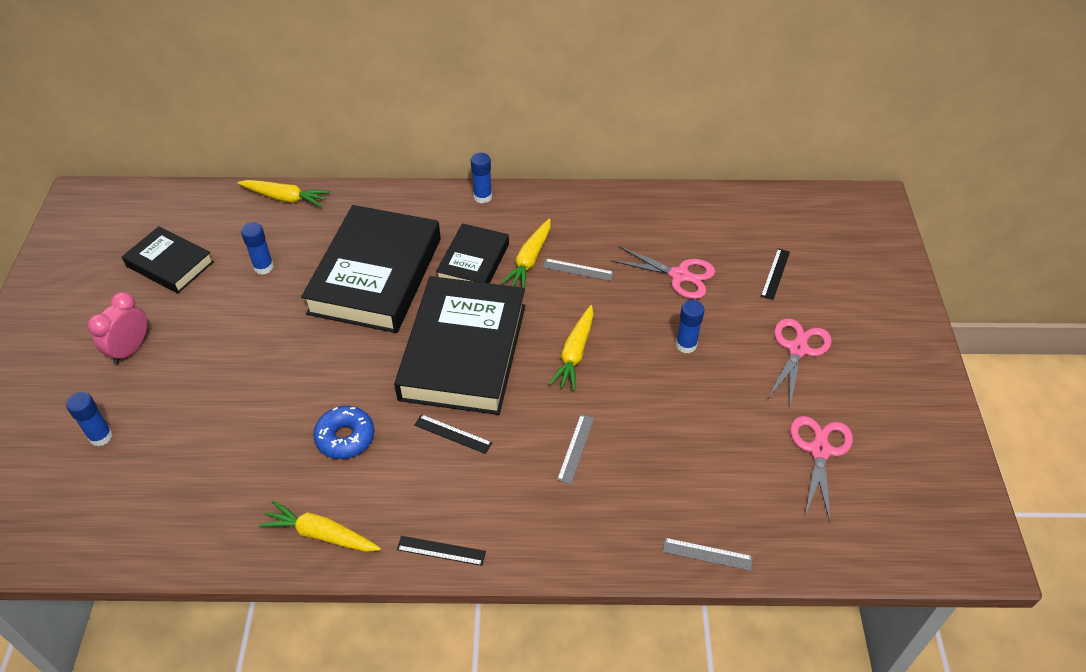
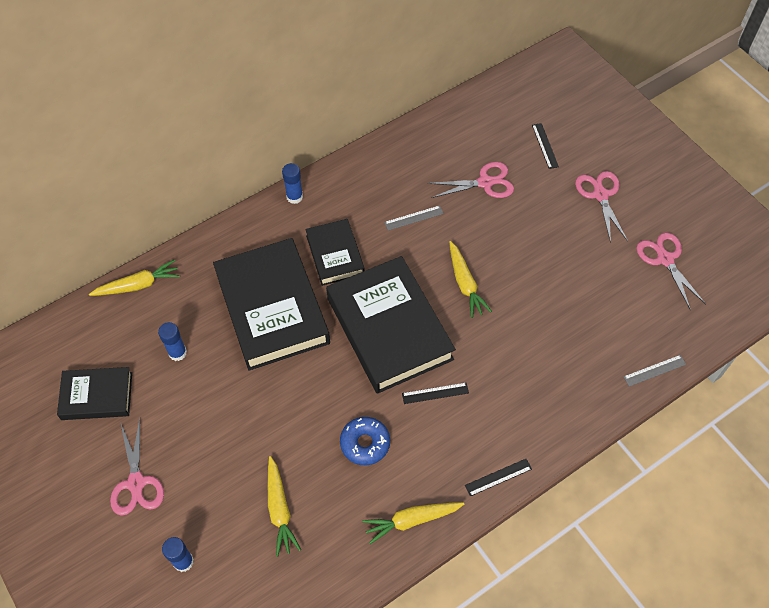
camera: 35 degrees left, 10 degrees up
pink clock [87,292,147,365] -> pink scissors [110,419,164,516]
yellow carrot [501,219,551,288] -> yellow carrot moved to [268,456,301,557]
grey ruler [557,414,594,484] -> none
blue glue stick [676,300,704,353] -> none

